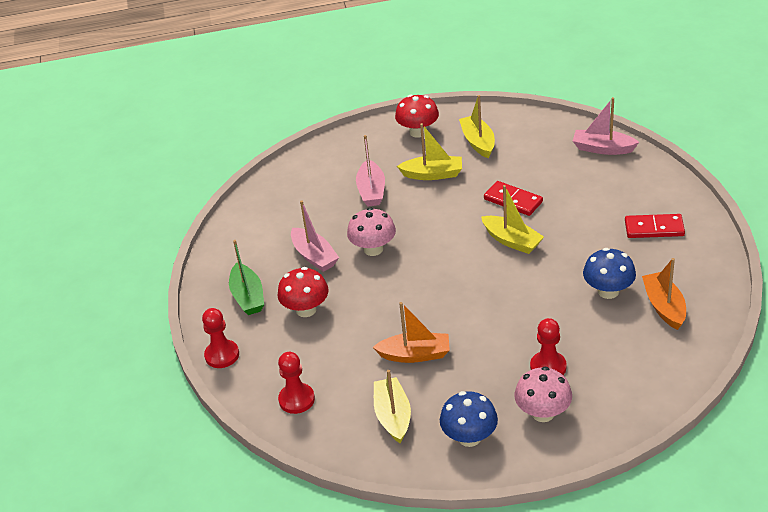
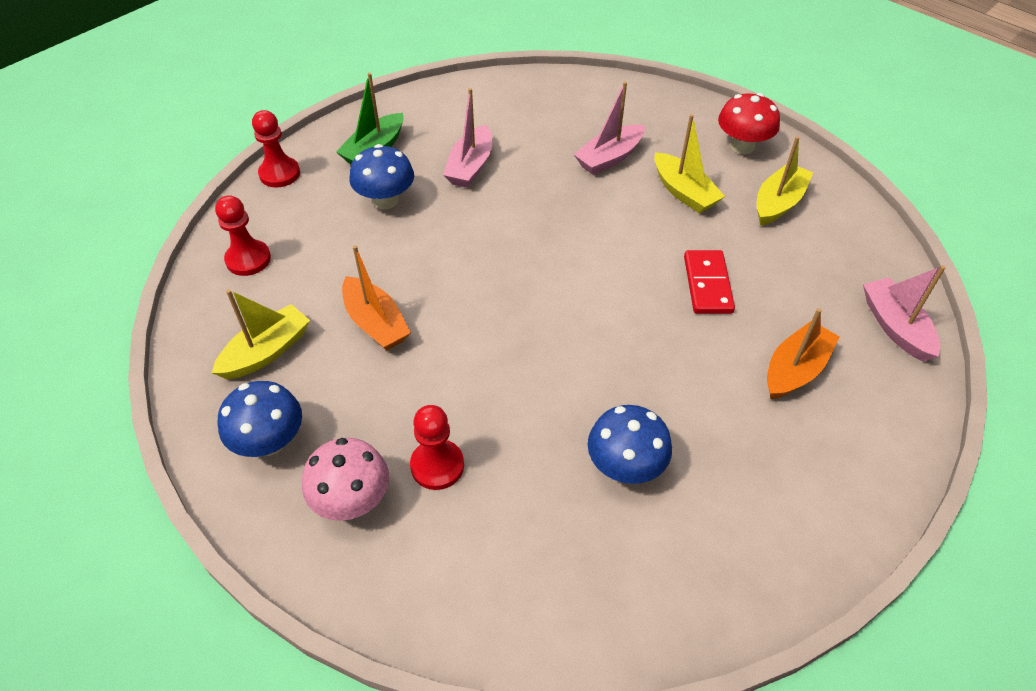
camera: 50 degrees right, 10 degrees up
red mushroom [277,267,329,317] -> blue mushroom [349,144,414,209]
pink mushroom [347,208,396,256] -> none
yellow boat [481,185,544,254] -> none
red domino [625,214,685,238] -> none
orange boat [642,258,686,330] -> orange boat moved to [767,308,840,399]

